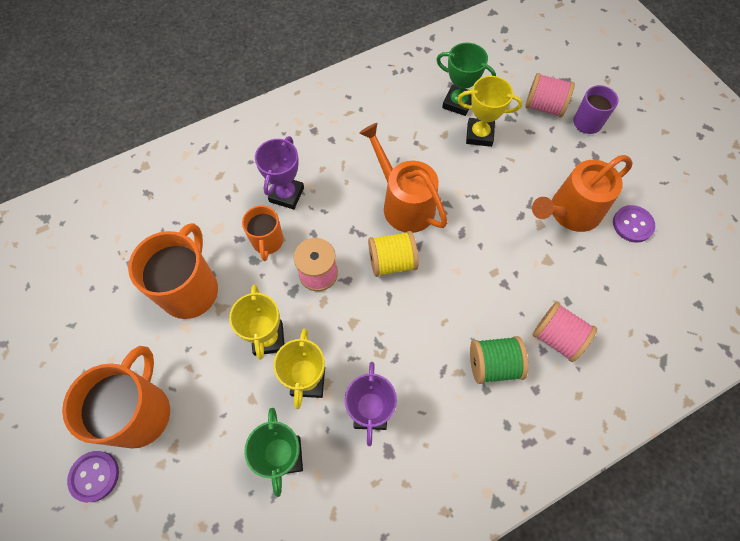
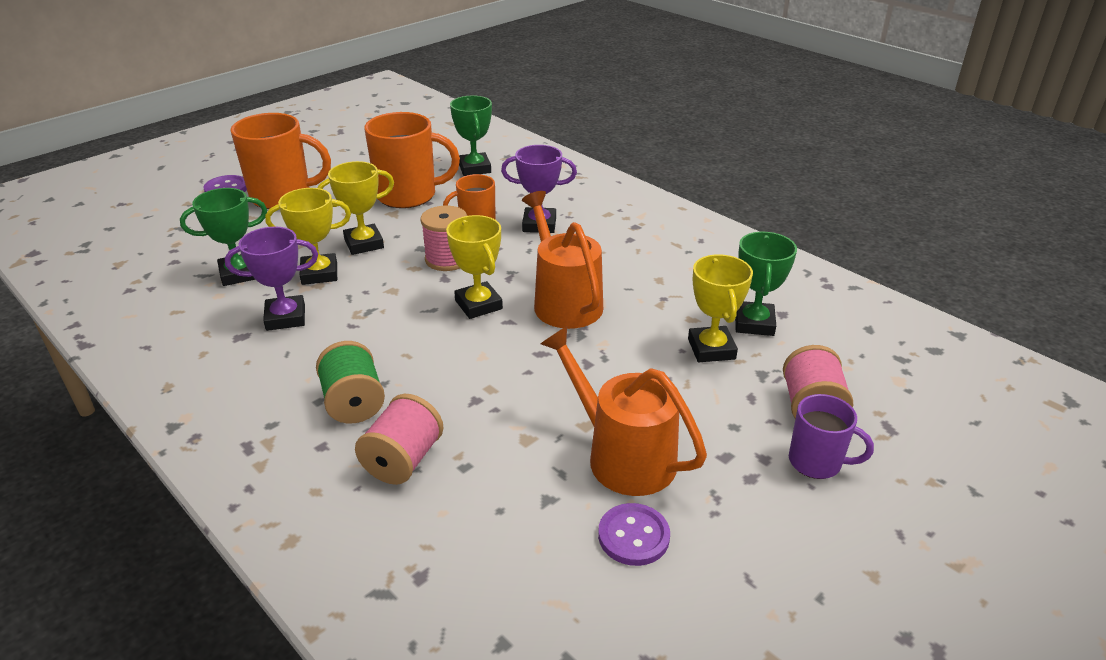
camera: 75 degrees right, 30 degrees down
orange watering can [359,123,448,233] -> orange watering can turned 60 degrees counterclockwise [522,191,603,329]
yellow spool [368,231,419,277] -> yellow trophy [446,215,503,319]
none -> green trophy [450,96,492,176]

